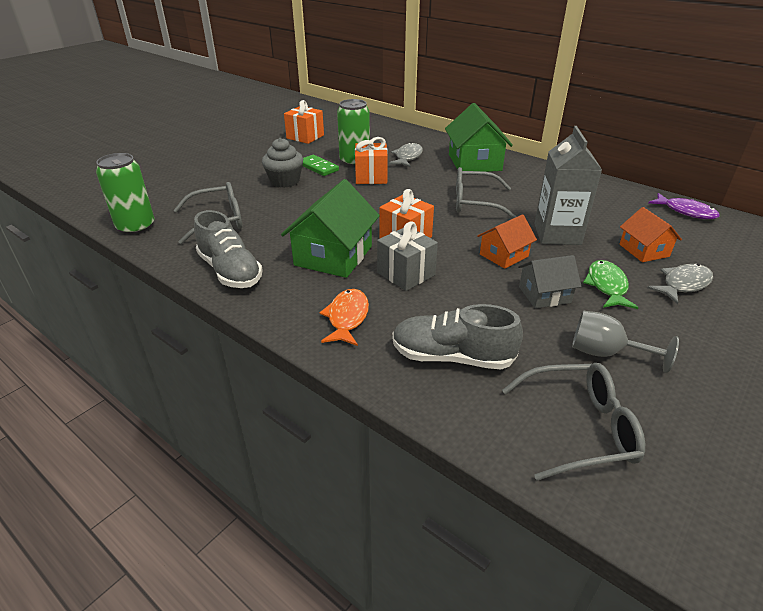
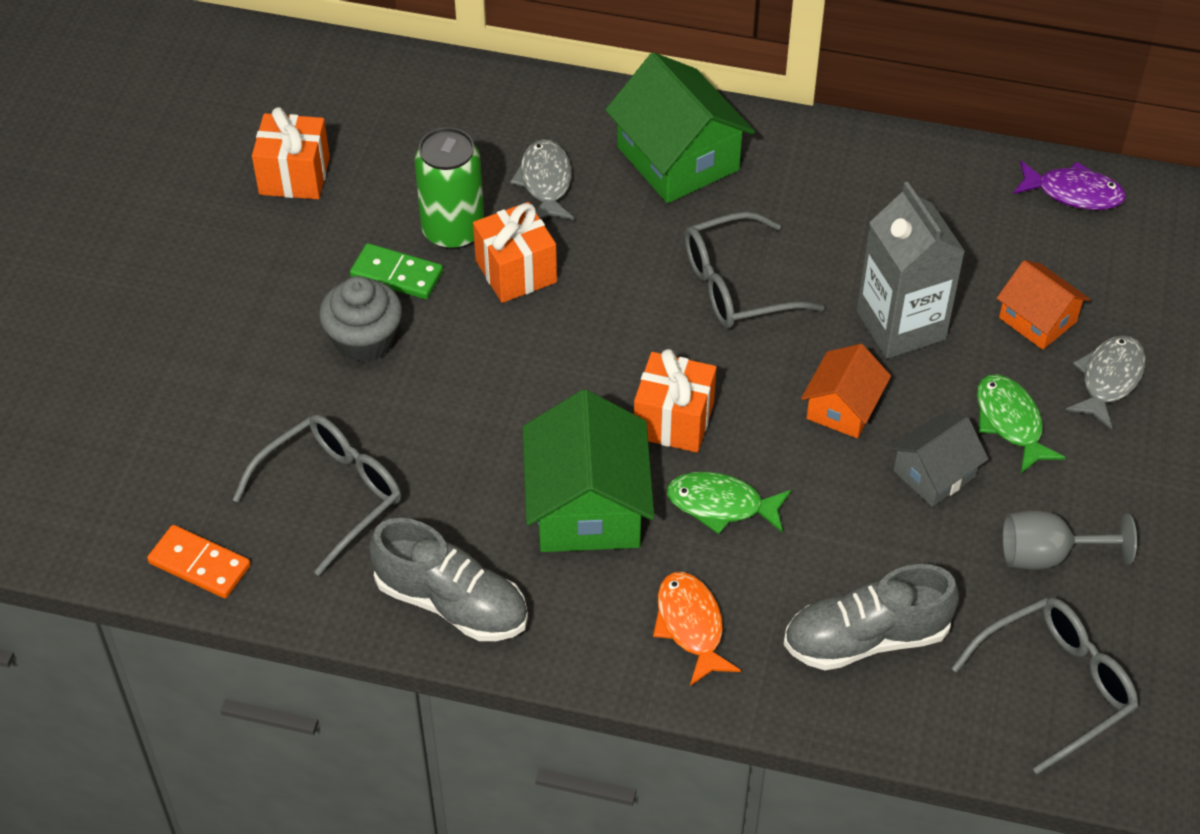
camera: 25 degrees left, 15 degrees up
green can [96,153,154,235] -> orange domino [147,525,251,598]
grey gift [377,222,438,291] -> green fish [667,471,791,534]

